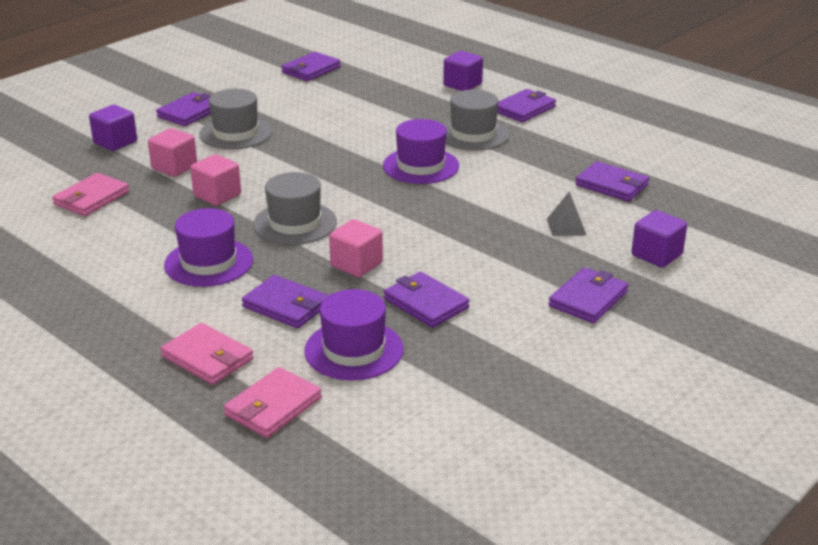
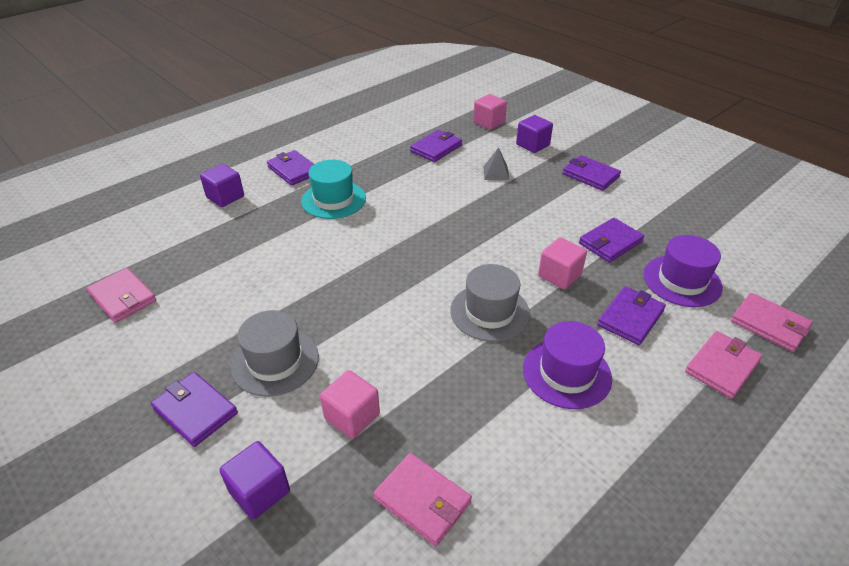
camera: 85 degrees left, 10 degrees up
pink cube [190,154,241,206] -> pink cube moved to [473,94,507,130]
purple wallet [281,52,341,81] -> pink wallet [87,268,156,323]
purple hat [383,119,459,184] -> none
grey hat [443,90,510,151] -> turquoise hat [301,160,366,219]

